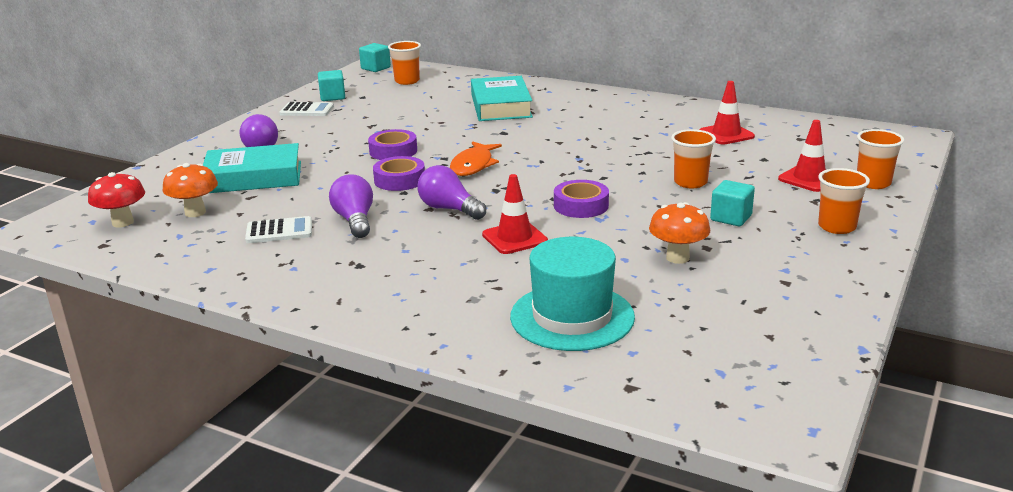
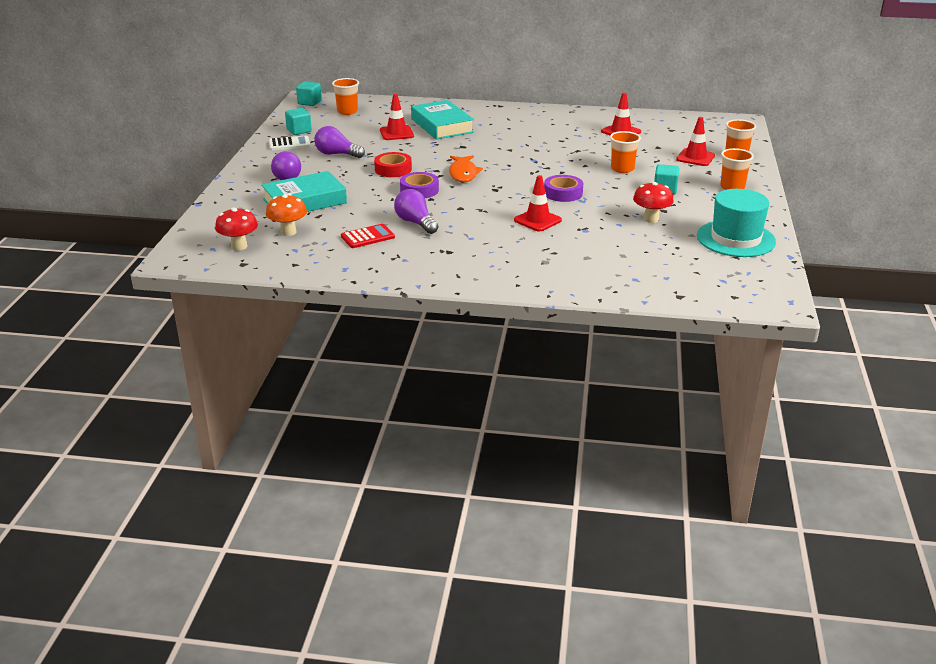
camera: 20 degrees left, 5 degrees up
white calculator [245,216,312,243] -> red calculator [341,224,395,248]
purple tape [368,129,417,160] -> red tape [374,152,412,177]
purple light bulb [417,165,486,220] -> purple light bulb moved to [314,126,365,158]
turquoise hat [510,237,635,351] -> turquoise hat moved to [697,189,776,257]
orange mushroom [649,202,710,264] -> red mushroom [633,182,674,223]
none -> red traffic cone [380,94,414,140]

